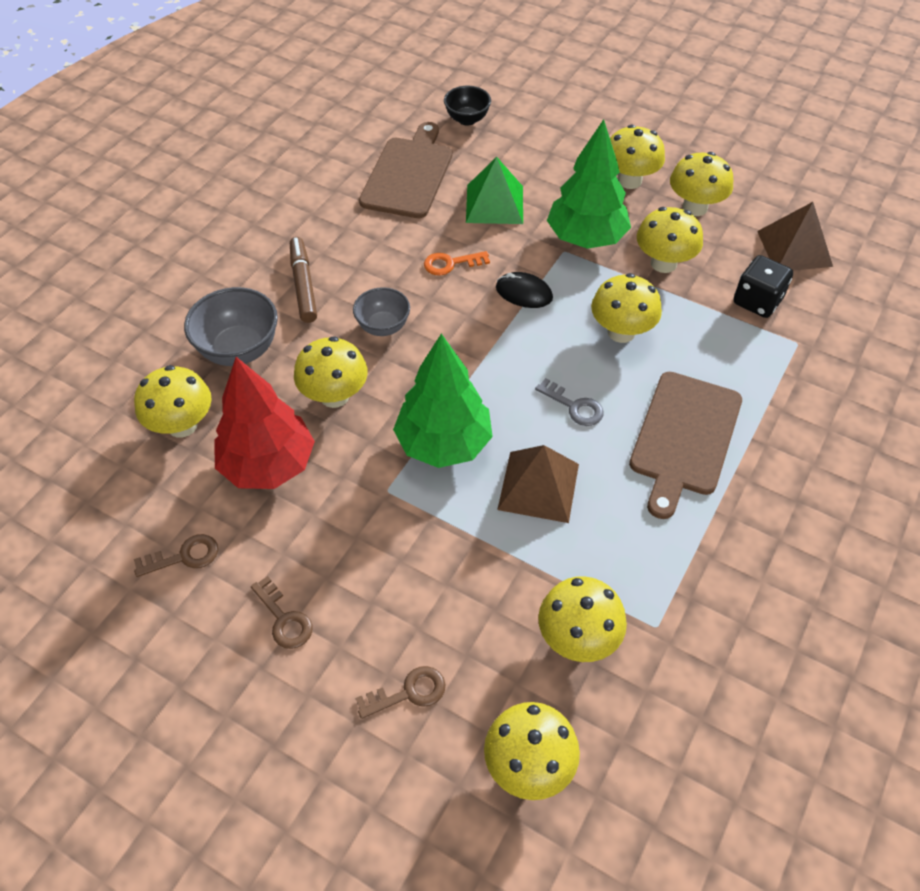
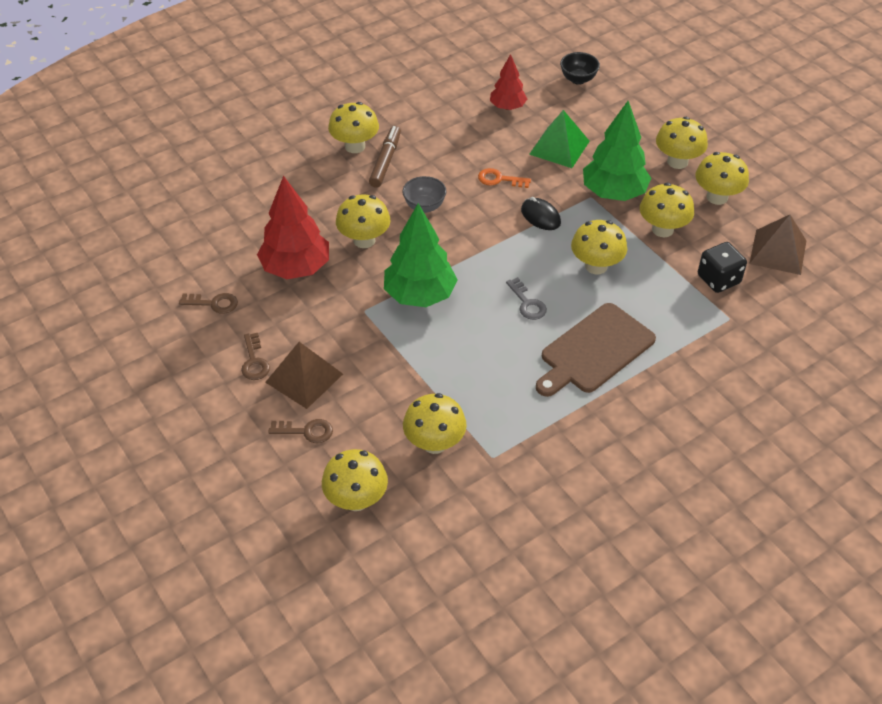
camera: 25 degrees right, 5 degrees down
yellow mushroom [134,365,212,438] -> yellow mushroom moved to [328,102,379,153]
grey bowl [184,287,278,366] -> none
brown cutting board [359,122,452,218] -> red tree [490,54,527,110]
brown pyramid [497,445,579,523] -> brown pyramid moved to [265,342,343,409]

